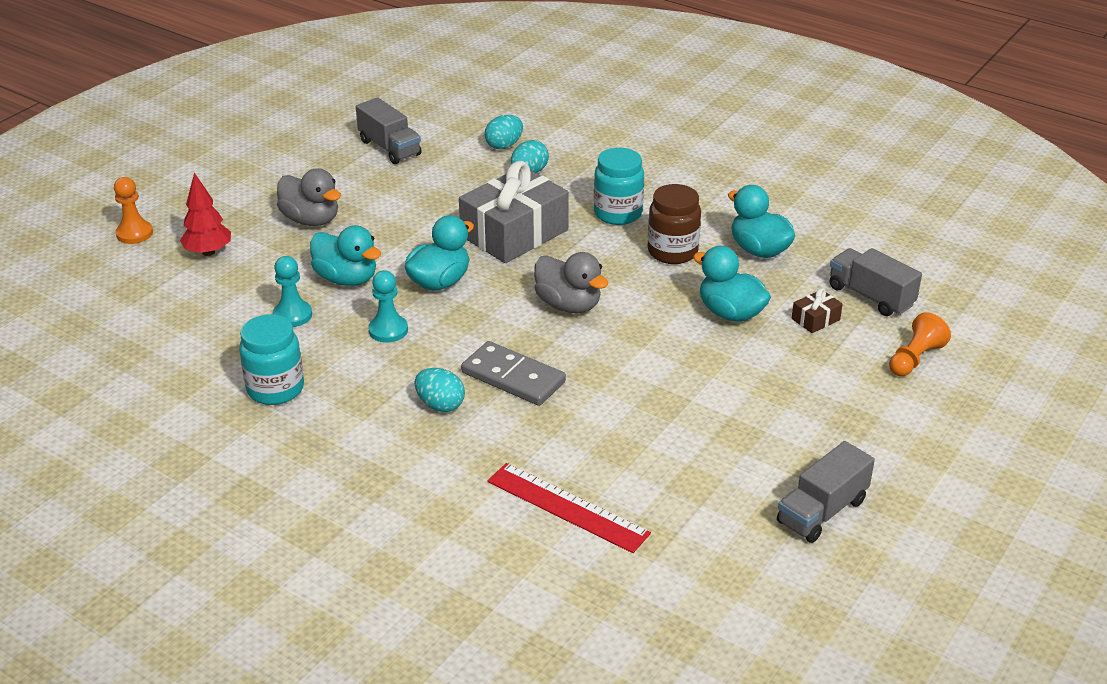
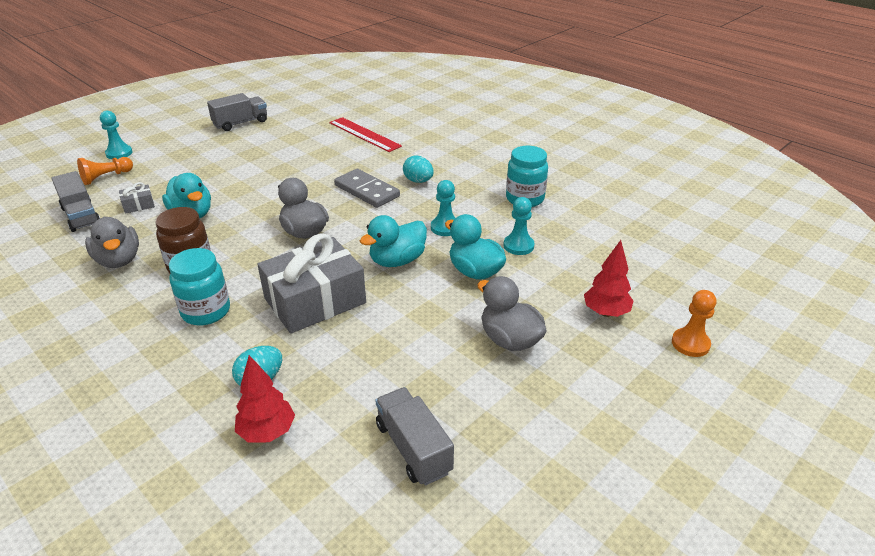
camera: 170 degrees left, 0 degrees up
turquoise egg [485,115,523,149] -> red tree [235,355,295,443]
turquoise duck [728,185,795,258] -> grey duck [85,217,139,268]
brown gift [792,288,843,333] -> grey gift [119,182,155,214]
none -> turquoise pawn [100,111,132,159]

